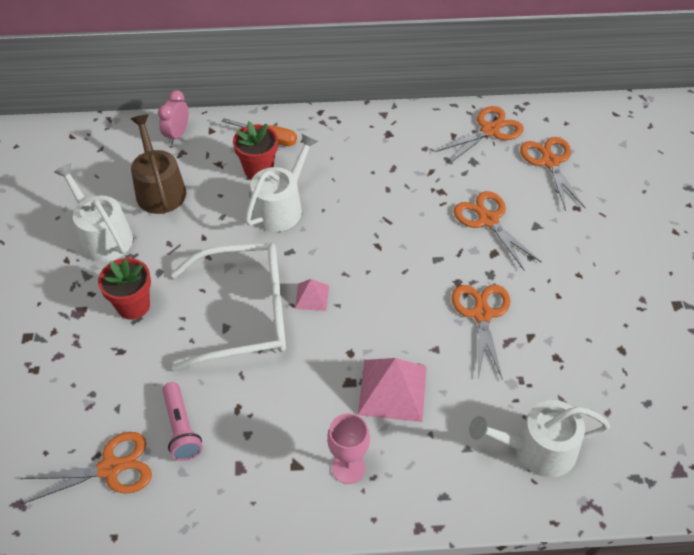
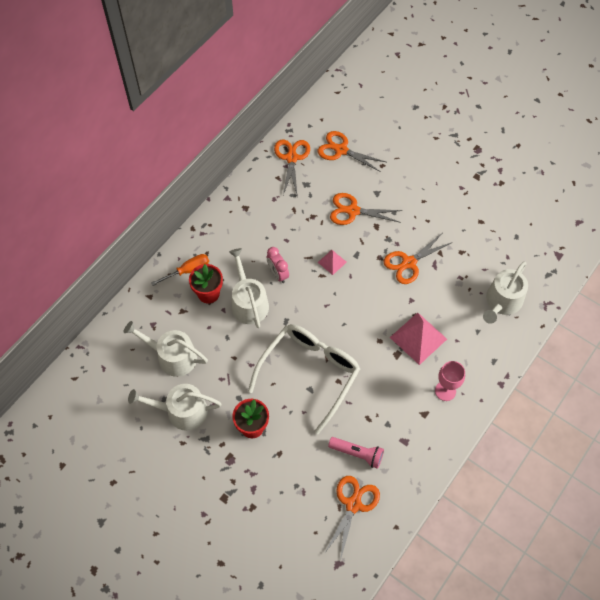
camera: 50 degrees left, 10 degrees up
brown watering can [131,115,186,214] -> white watering can [124,321,208,377]
pink clock [158,90,189,144] -> pink clock moved to [266,247,289,283]
pink pyramid [295,279,329,311] -> pink pyramid moved to [318,250,347,275]
orange scissors [452,285,510,380] -> orange scissors turned 75 degrees counterclockwise [383,233,453,284]

